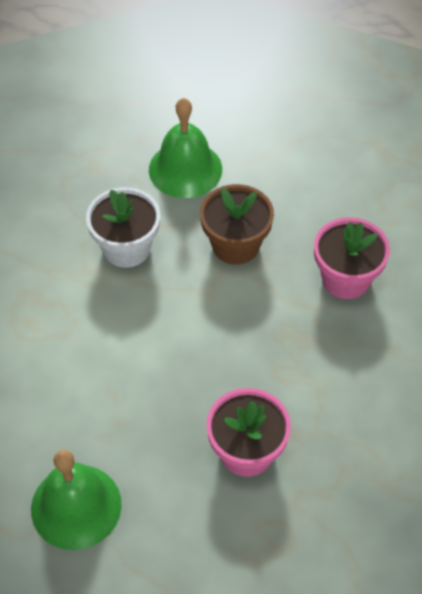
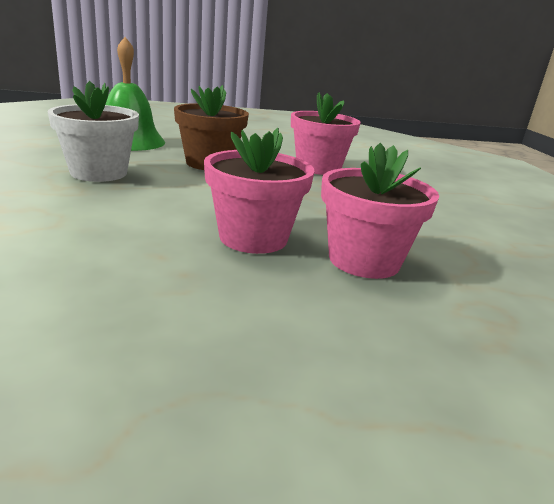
camera: 35 degrees left, 30 degrees down
green bell [31,450,122,550] -> none
none -> pink flower pot [204,128,315,254]

